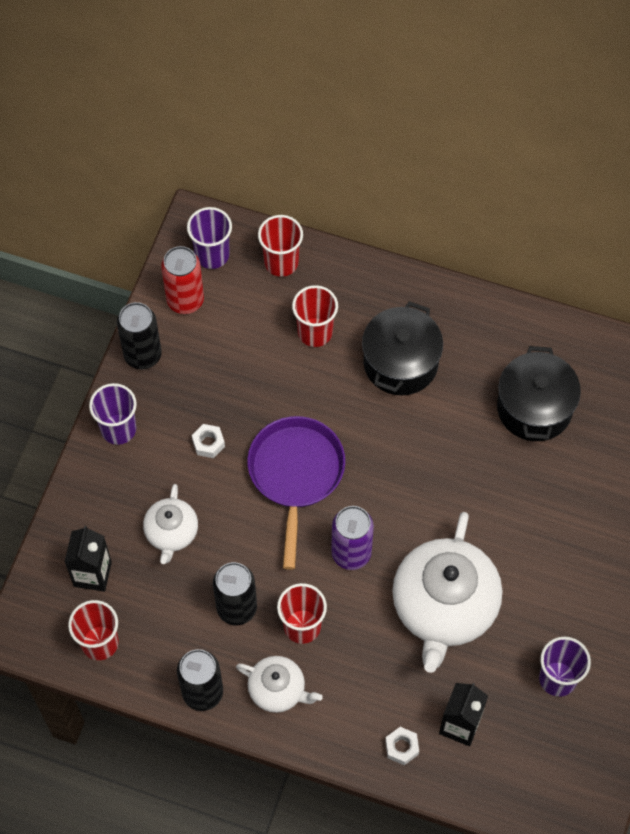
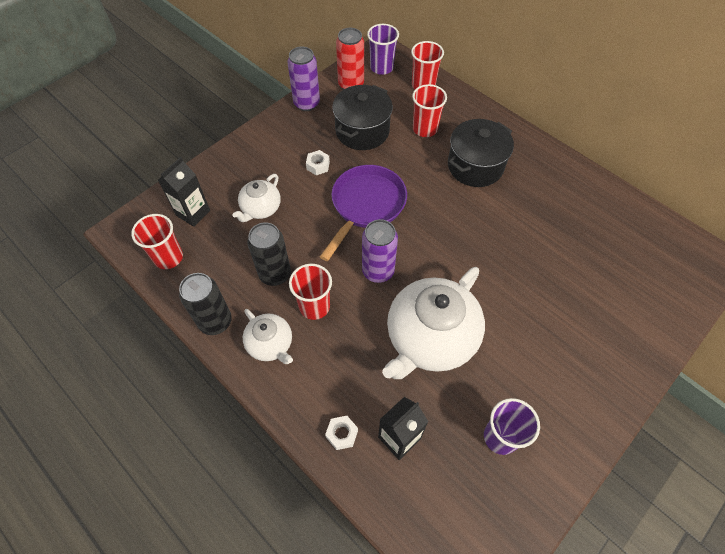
camera: 25 degrees right, 5 degrees down
purple cup [89,383,137,445] -> none
black can [117,302,162,369] -> purple can [287,47,320,111]
black pot [497,346,581,441] -> black pot moved to [332,85,393,150]

